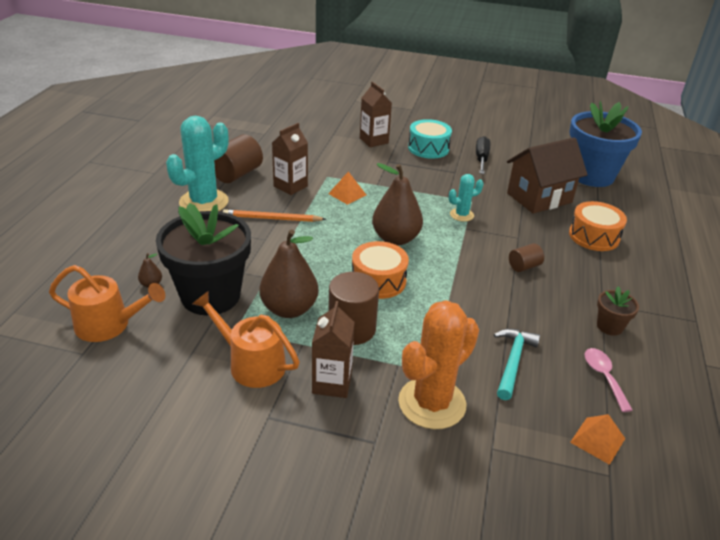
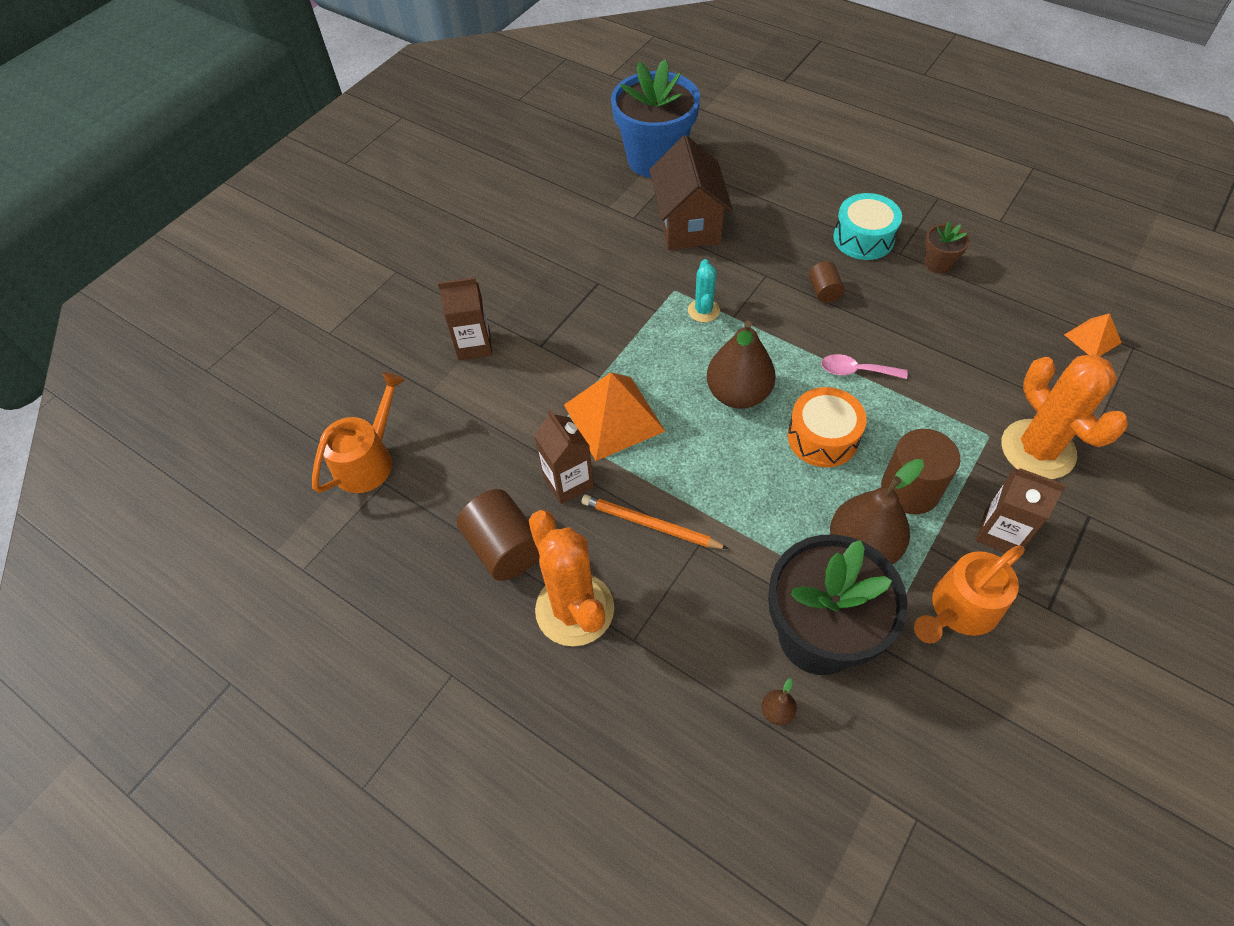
camera: 65 degrees left, 20 degrees up
orange watering can [49,265,165,342] -> orange watering can moved to [312,372,405,493]
turquoise cactus [166,116,229,212] -> orange cactus [529,510,614,646]
orange pencil [223,209,326,222] -> orange pencil turned 90 degrees clockwise [581,495,729,549]
orange pyramid [328,172,366,205] -> orange pyramid [564,372,665,461], size x1.89
turquoise drum [408,119,452,159] -> turquoise drum moved to [833,193,902,260]
black screwdriver [476,136,490,174] -> none
turquoise hammer [494,329,540,400] -> none
orange drum [569,201,627,251] -> none
pink spoon [585,348,633,412] -> pink spoon moved to [821,354,907,379]

